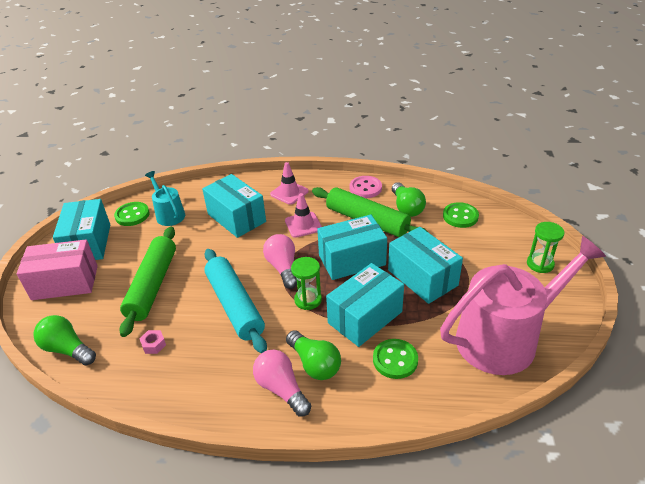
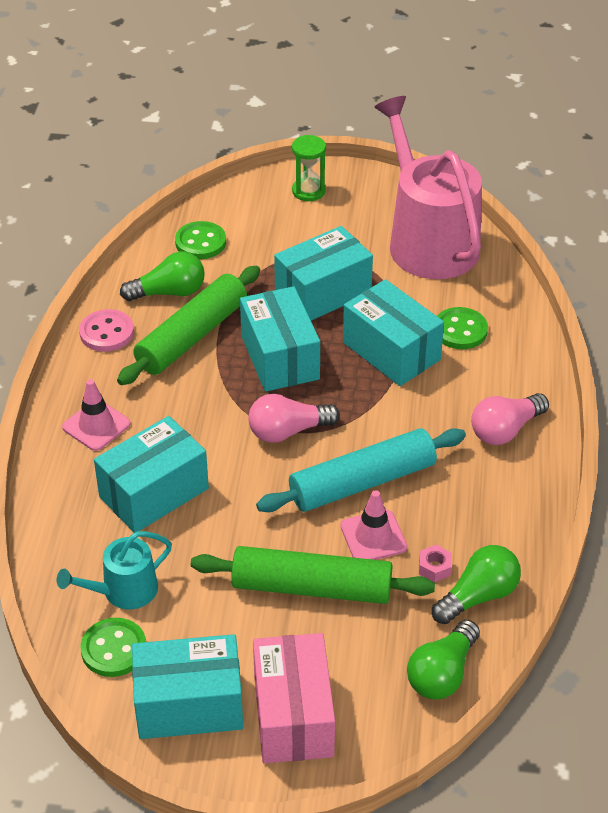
camera: 90 degrees left, 5 degrees up
pink traffic cone [285,193,322,238] -> pink traffic cone moved to [341,490,407,560]
green light bulb [286,330,341,380] -> green light bulb moved to [432,545,521,624]
green hourglass [291,257,322,310] -> none

